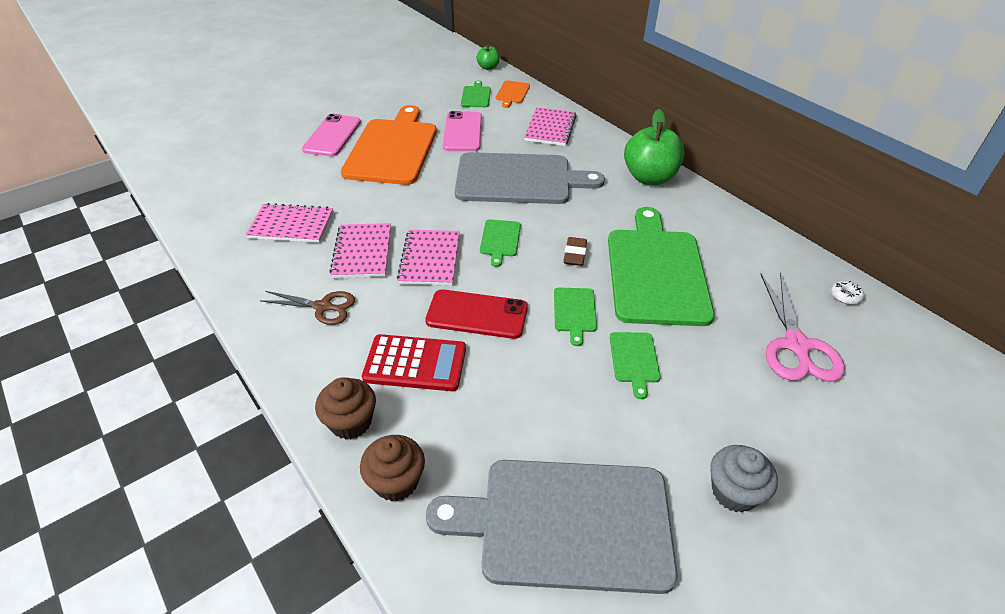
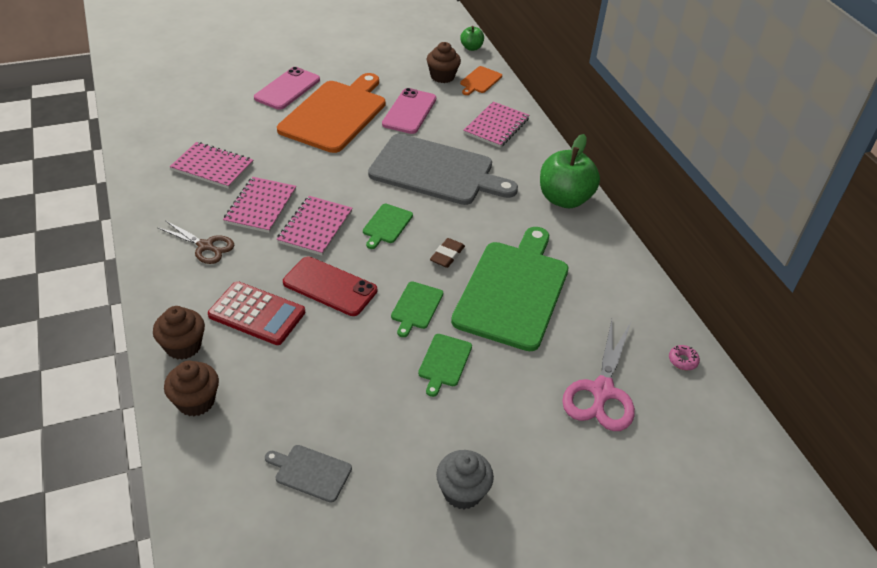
camera: 15 degrees right, 0 degrees up
grey cutting board [426,460,678,594] -> grey cutting board [265,445,352,503], size x0.42
green cutting board [461,80,491,107] -> brown cupcake [427,42,461,83]
white donut [831,281,864,304] -> pink donut [669,345,700,370]

